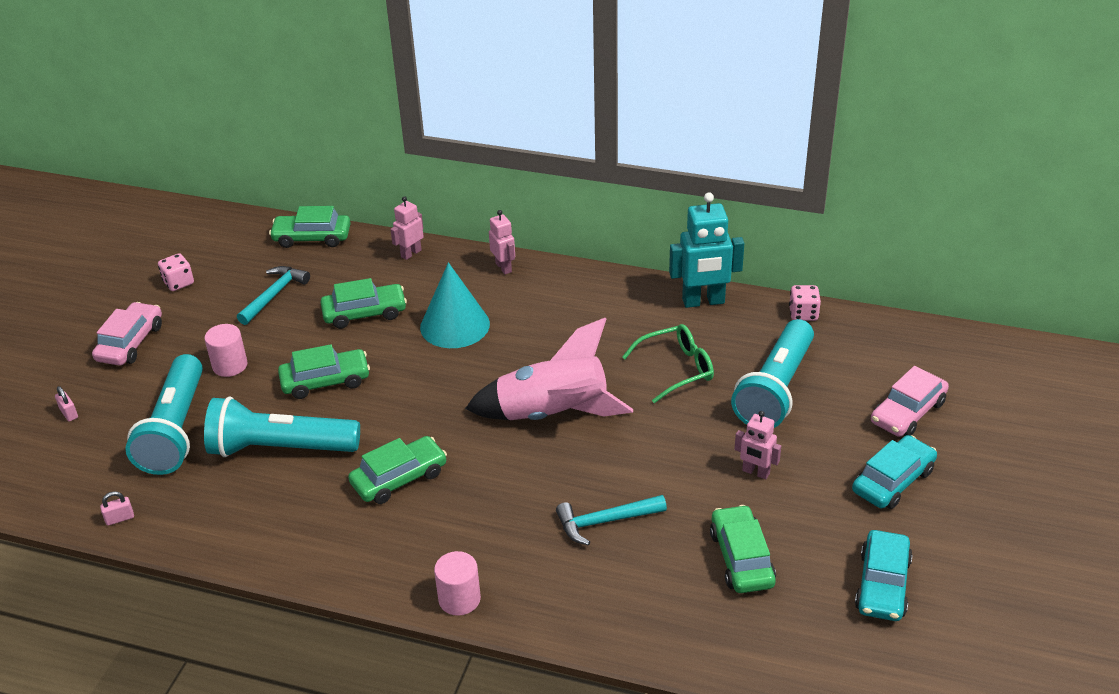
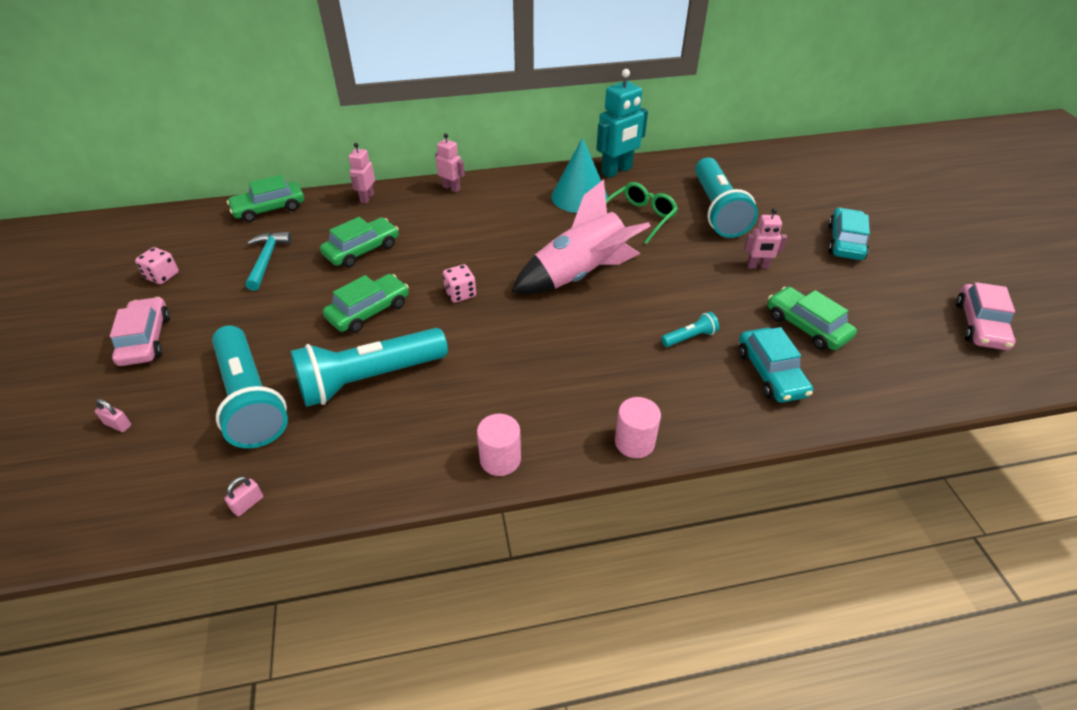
camera: 30 degrees left, 5 degrees up
pink cylinder [204,324,247,377] -> pink cylinder moved to [477,414,521,476]
green car [348,436,447,504] -> none
turquoise cone [420,262,490,348] -> turquoise cone moved to [551,137,608,213]
turquoise hammer [556,495,667,546] -> turquoise flashlight [661,312,719,347]
pink dice [789,285,821,321] -> pink dice moved to [443,264,476,303]
turquoise car [855,530,913,621] -> turquoise car moved to [739,327,813,403]
pink car [871,366,949,437] -> pink car moved to [956,282,1016,350]

